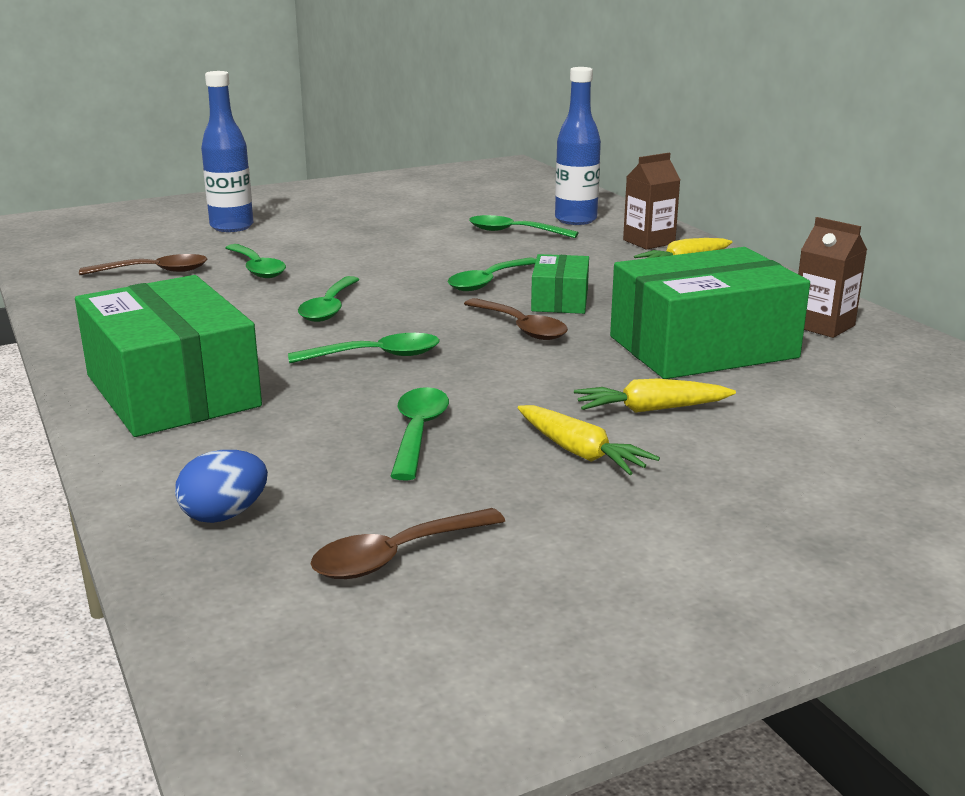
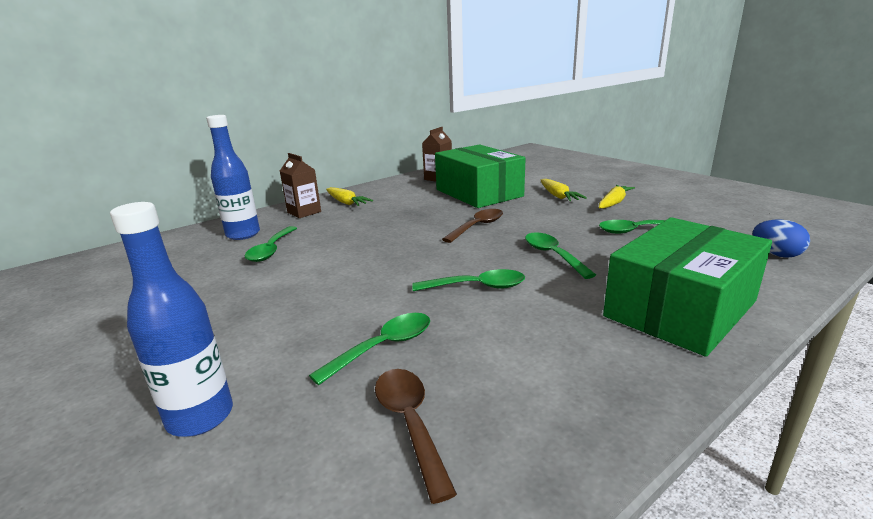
camera: 100 degrees left, 0 degrees up
brown spoon [311,508,505,579] -> none
green spoon [448,257,536,291] -> none
green box [531,254,589,314] -> none

